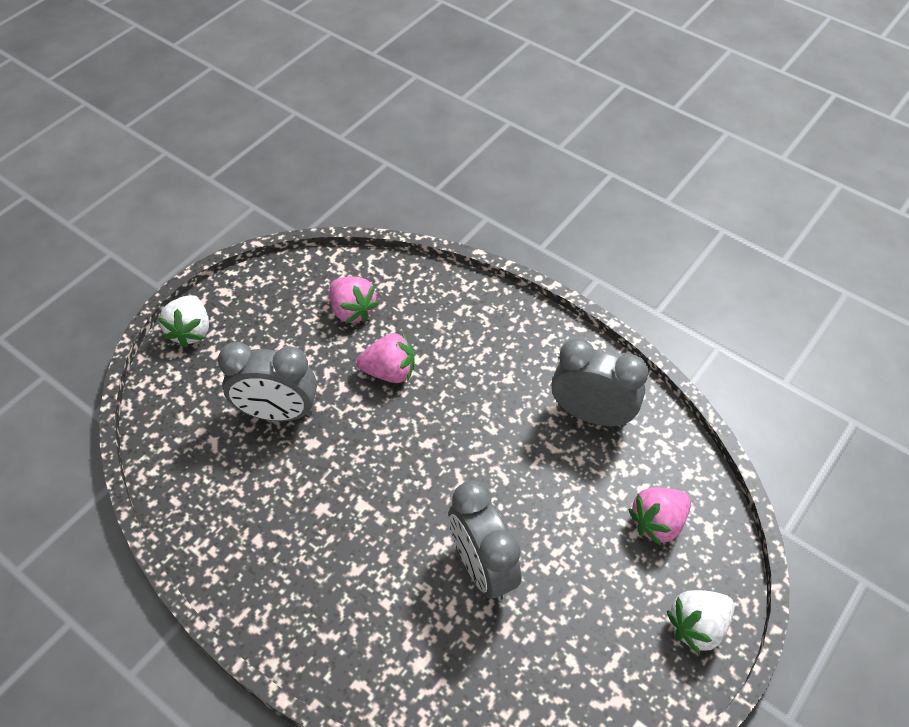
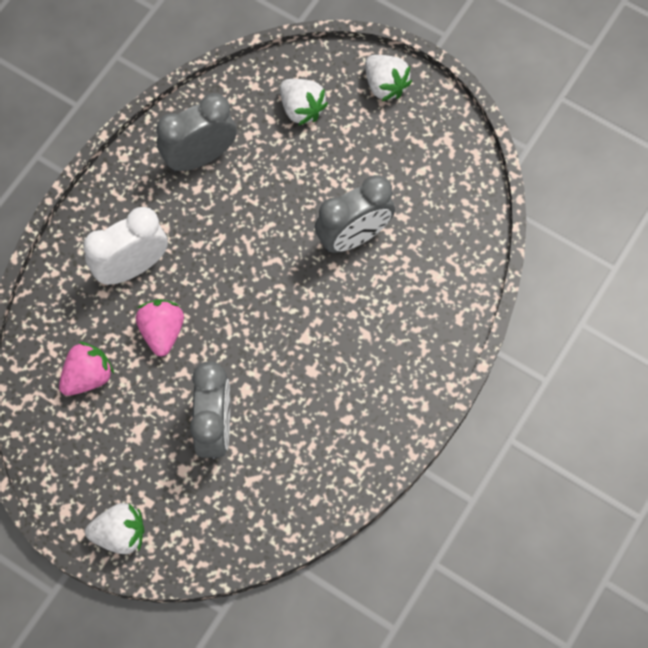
camera: 95 degrees left, 15 degrees up
grey clock [552,338,648,427] -> grey clock turned 45 degrees clockwise [157,93,237,172]
pink strawberry [628,487,691,546] -> white strawberry [280,79,328,126]
none -> white clock [83,207,168,285]

